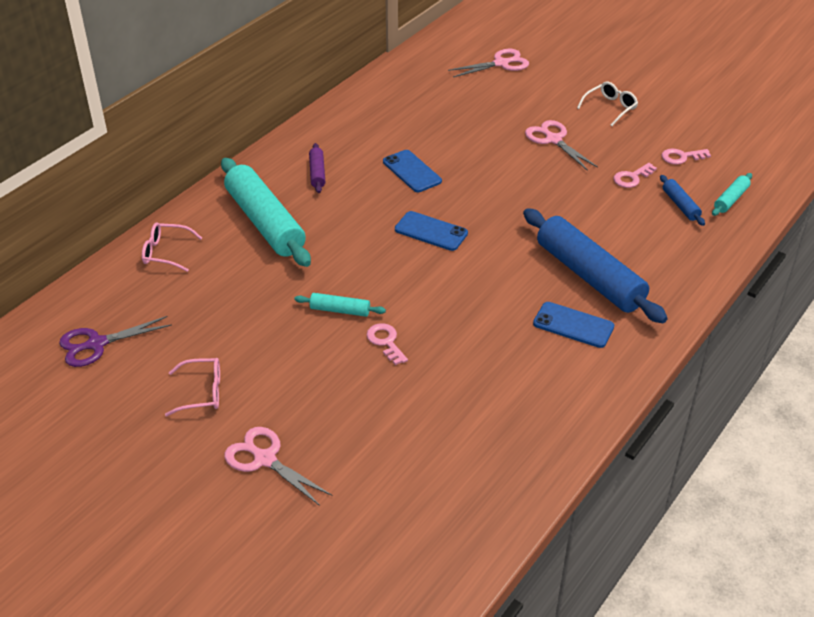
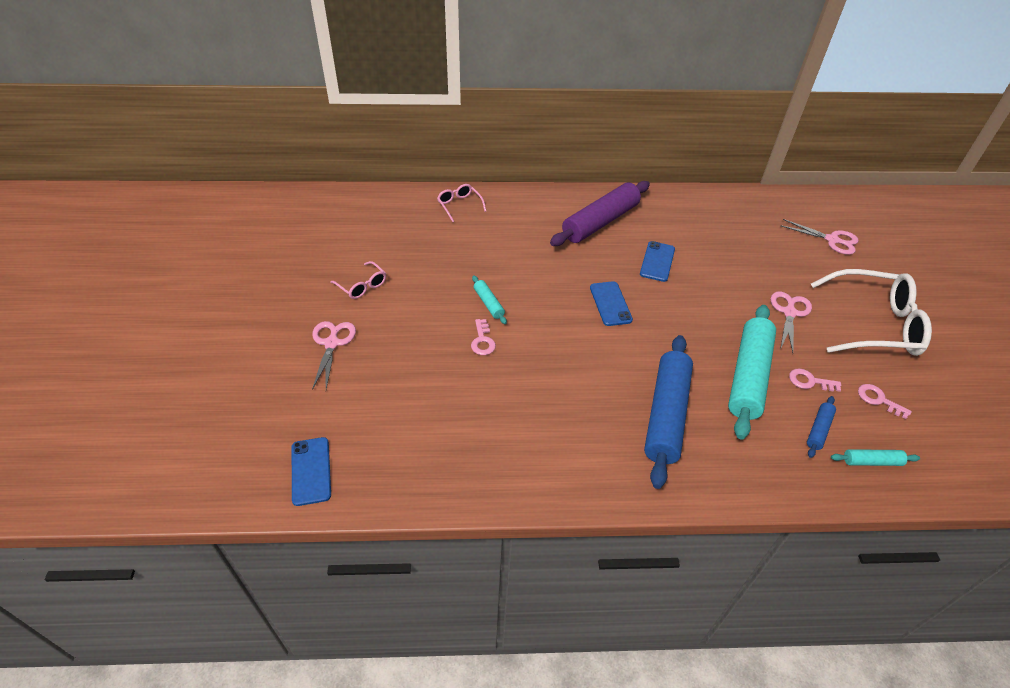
camera: 50 degrees right, 5 degrees up
purple scissors [59,316,172,367] -> none
turquoise rolling pin [221,158,311,267] -> turquoise rolling pin moved to [728,305,776,440]
purple rolling pin [309,143,325,193] -> purple rolling pin [550,181,650,246], size x2.25
pink key [366,323,408,365] -> pink key turned 150 degrees clockwise [471,319,496,355]
blue phone [533,302,614,348] -> blue phone moved to [292,437,331,506]
white glasses [577,82,638,126] -> white glasses [811,269,932,356], size x2.18

